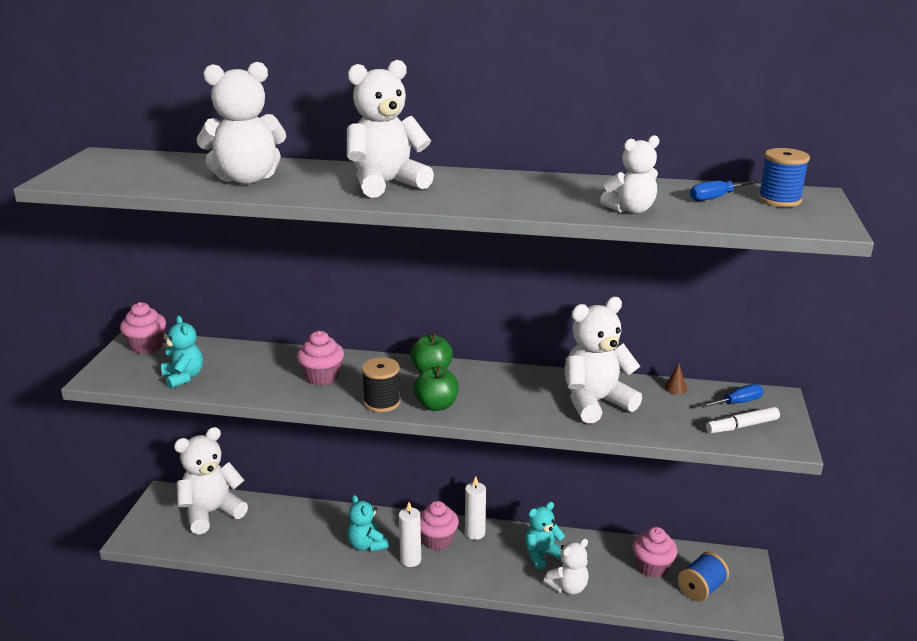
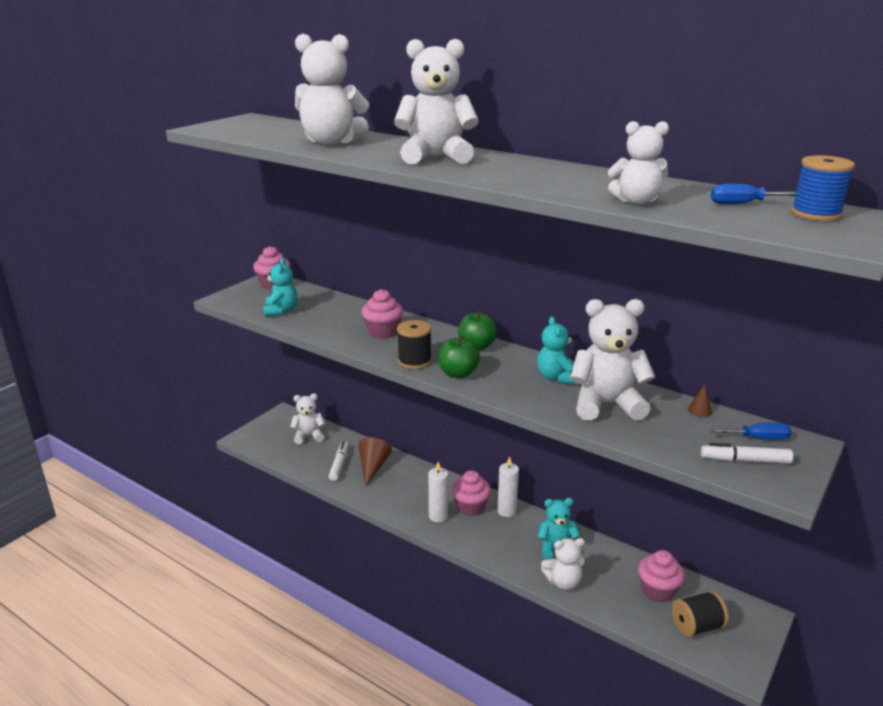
camera: 25 degrees right, 0 degrees up
white teddy bear [174,427,248,535] -> white teddy bear [290,394,325,444], size x0.60
turquoise teddy bear [347,495,389,552] -> turquoise teddy bear moved to [537,316,578,384]
blue spool [678,552,729,602] -> black spool [672,591,729,637]
none -> white marker [328,441,349,481]
none -> brown cone [359,438,392,486]

